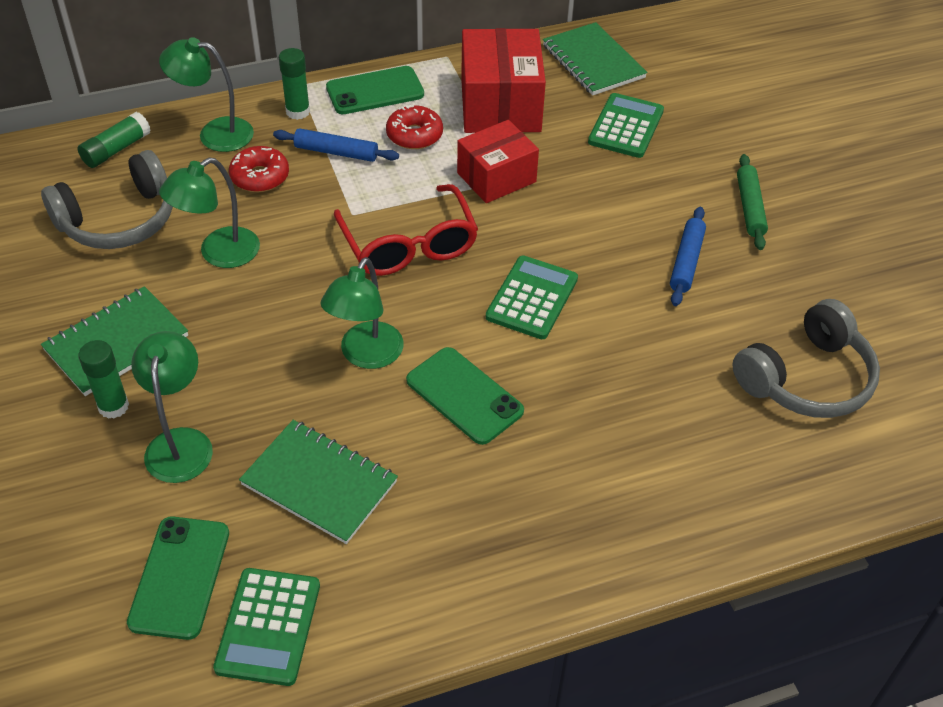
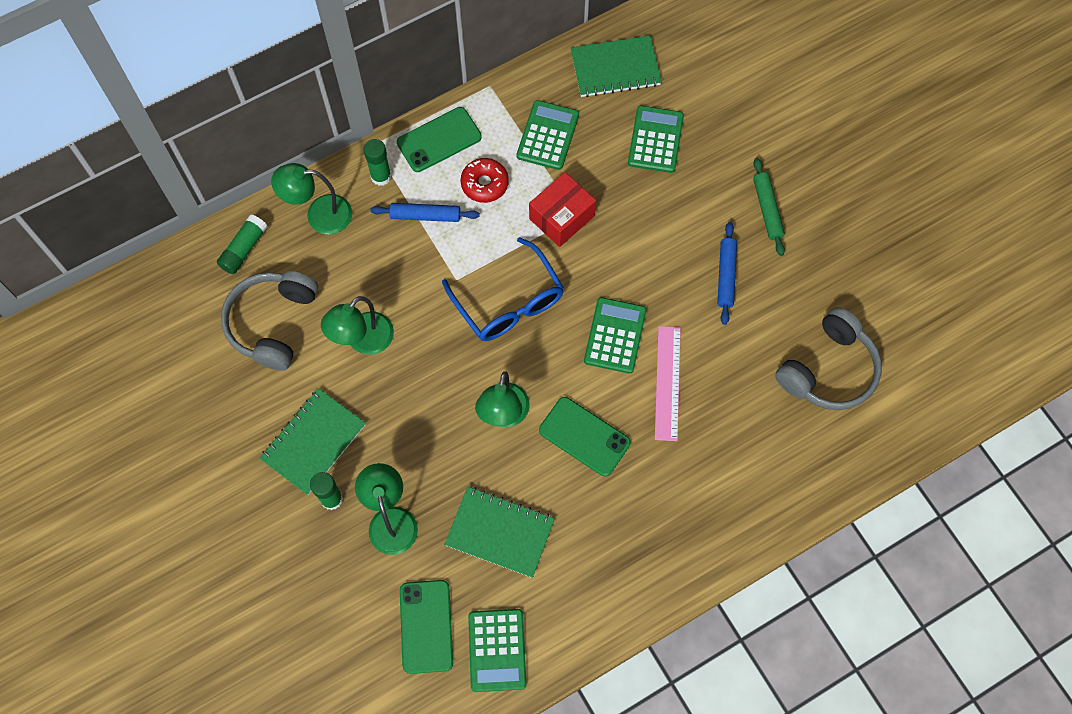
camera: 10 degrees left, 20 degrees up
grey headphones [41,150,173,249] -> grey headphones turned 150 degrees clockwise [221,271,318,371]
red donut [229,146,289,192] -> none
red glasses [334,184,478,276] -> blue glasses [442,237,564,341]
red box [461,28,546,133] -> green calculator [516,100,579,170]
green notebook [543,22,647,96] -> green notebook turned 60 degrees counterclockwise [571,35,662,97]
none -> pink ruler [655,326,681,441]

